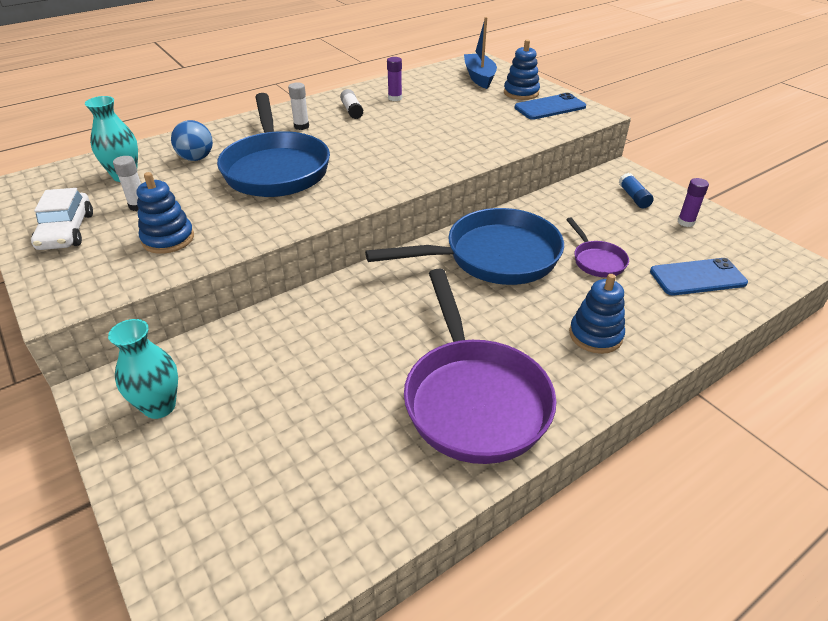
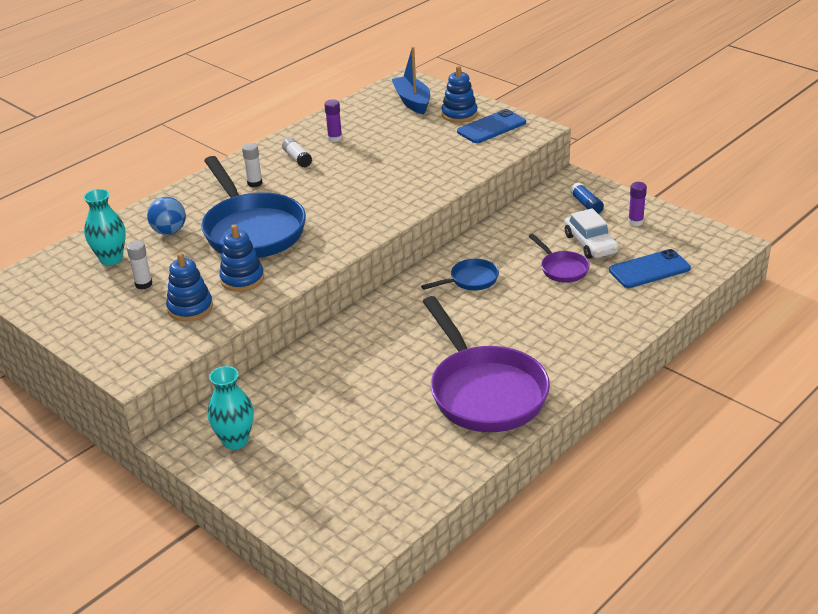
camera: 10 degrees left, 5 degrees down
white car [31,188,93,250] -> white car moved to [564,208,619,259]
blue pan [365,208,564,285] -> blue pan [421,259,499,290], size x0.46
blue stacking toy [569,274,625,354] -> blue stacking toy moved to [219,224,264,292]

